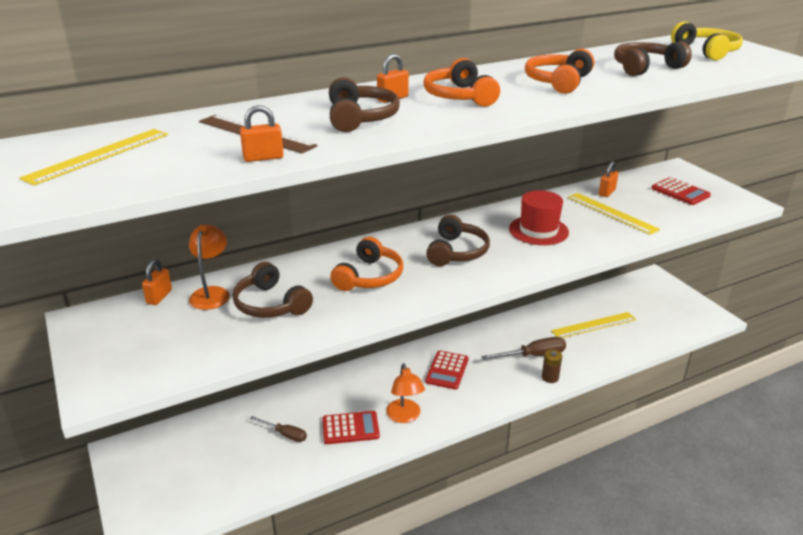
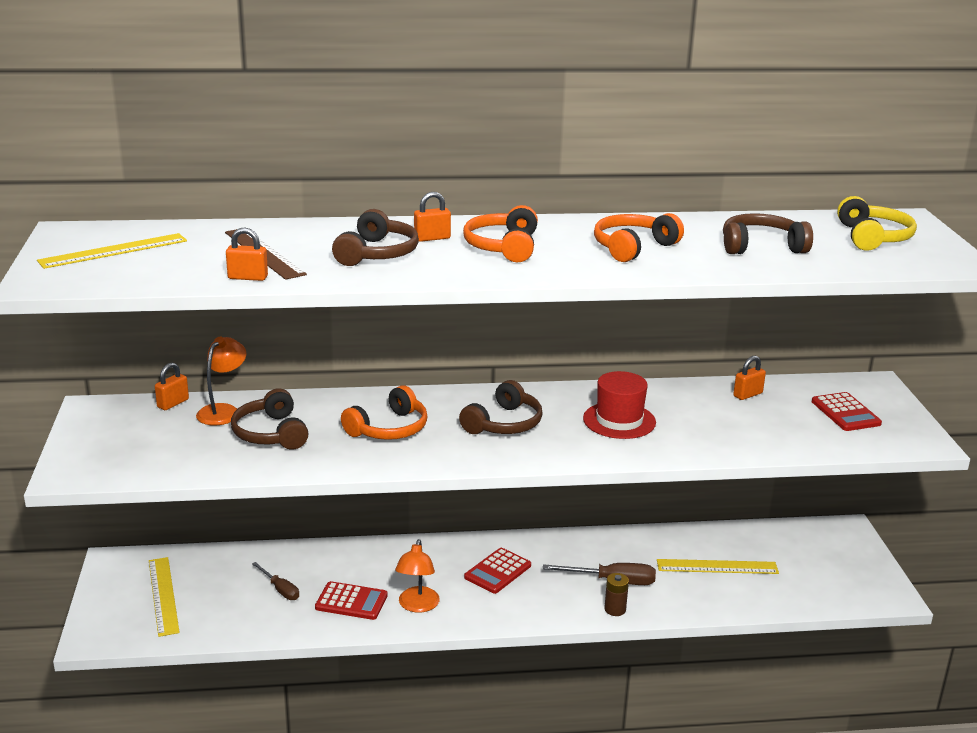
camera: 20 degrees right, 5 degrees down
yellow ruler [568,193,660,235] -> yellow ruler moved to [149,557,180,637]

